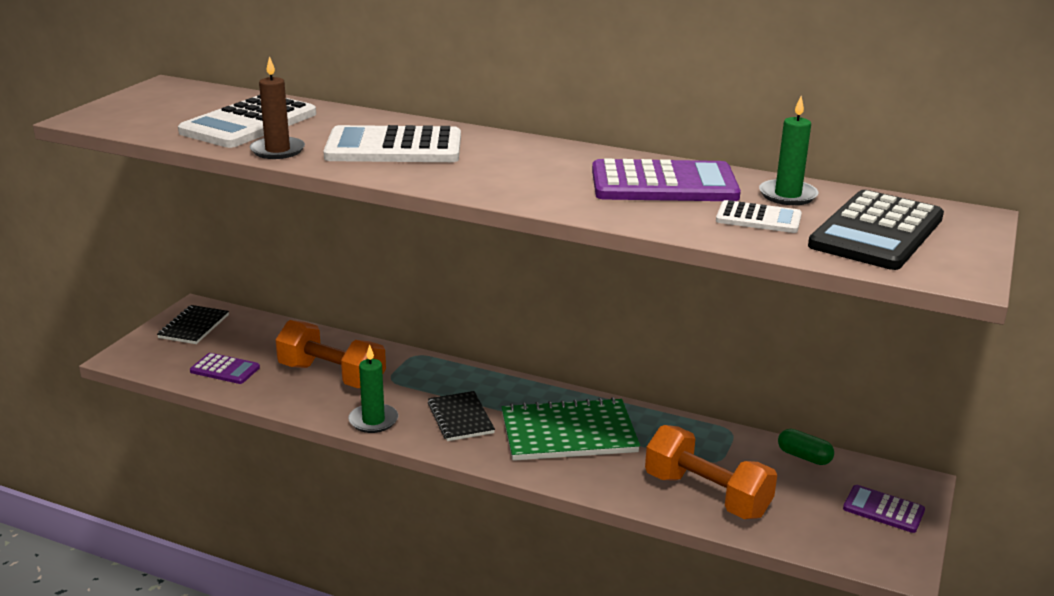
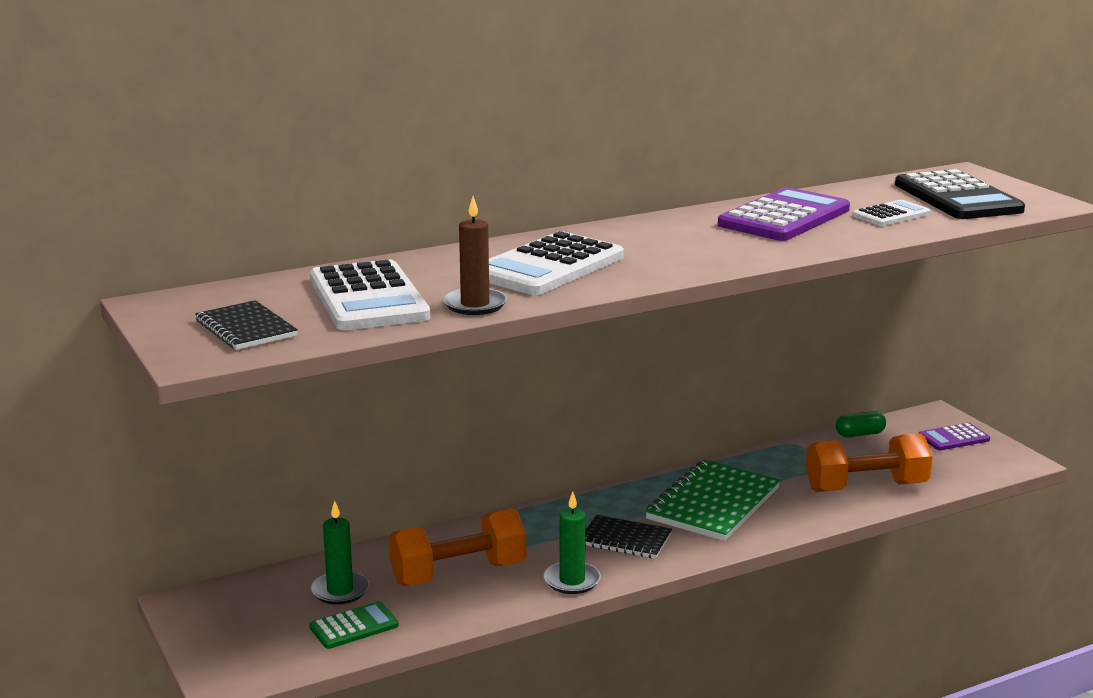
camera: 50 degrees left, 5 degrees down
black notebook [157,305,229,344] -> black notebook moved to [195,300,298,350]
purple calculator [190,353,260,384] -> green calculator [309,601,398,649]
green candle [759,96,818,205] -> green candle moved to [311,501,369,605]

